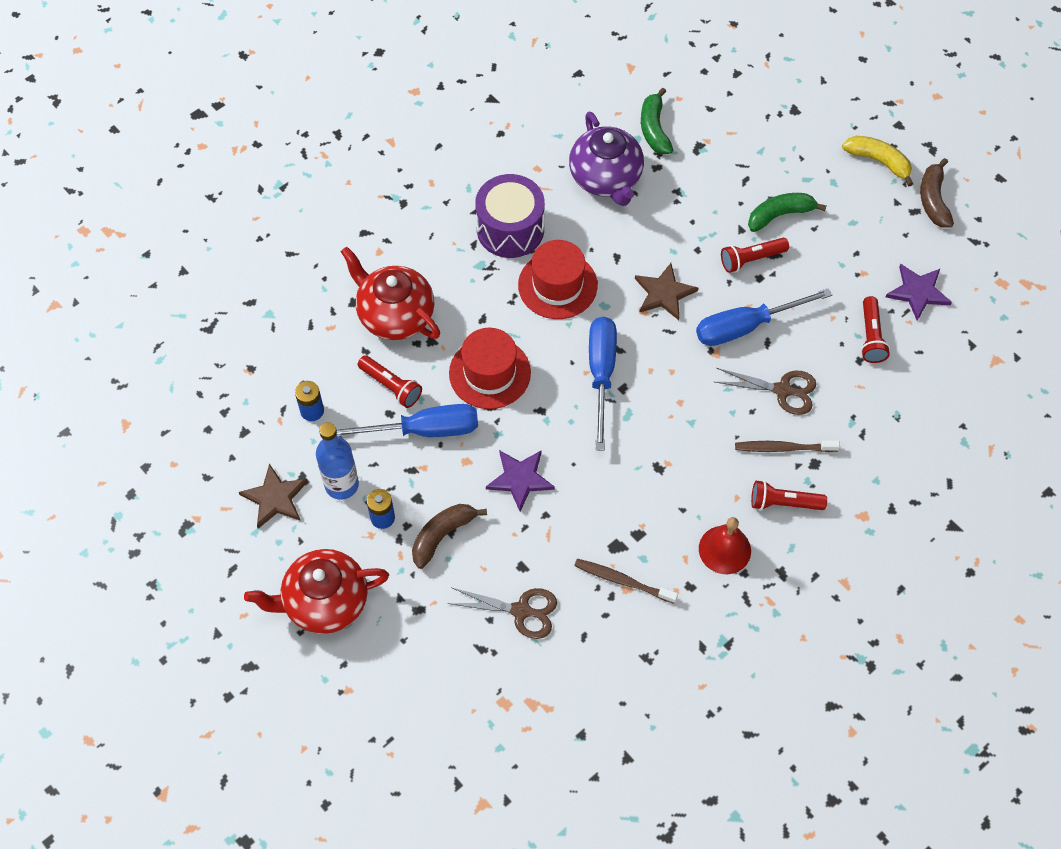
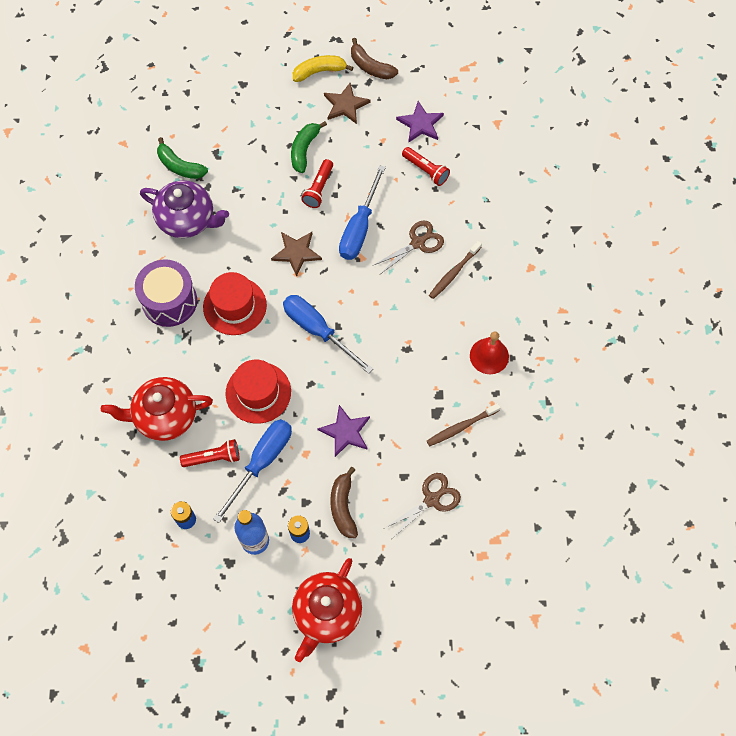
camera: 50 degrees left, 5 degrees up
brown star [239,463,308,529] -> brown star moved to [324,83,371,124]
red flashlight [751,480,827,510] -> none

